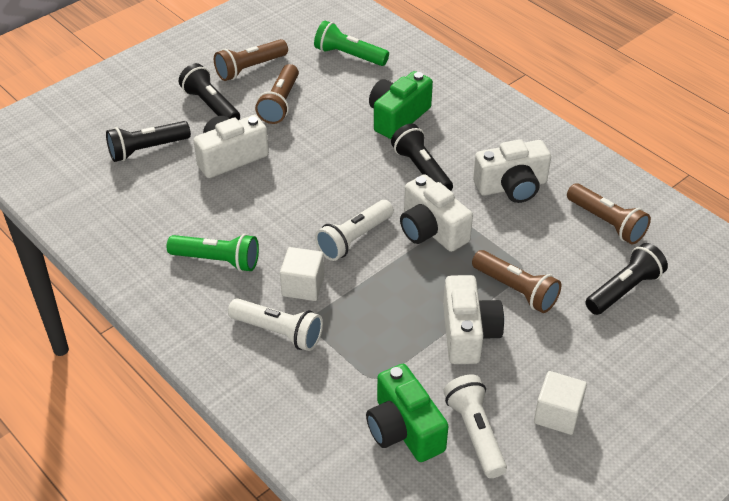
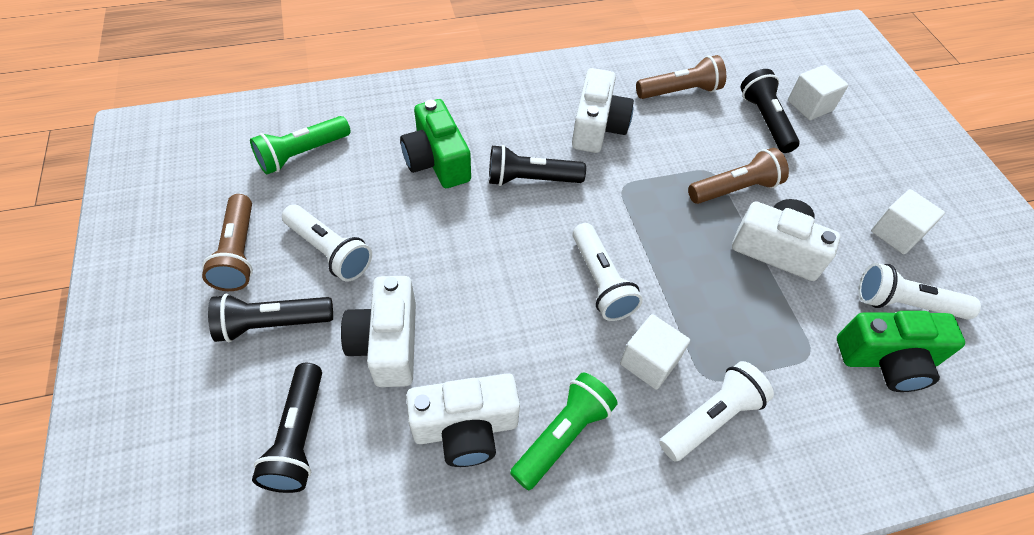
camera: 65 degrees left, 10 degrees up
brown flashlight [255,64,299,124] -> white flashlight [282,205,372,282]
white camera [400,174,473,252] -> white camera moved to [406,373,520,467]
none -> white cube [788,65,848,120]

